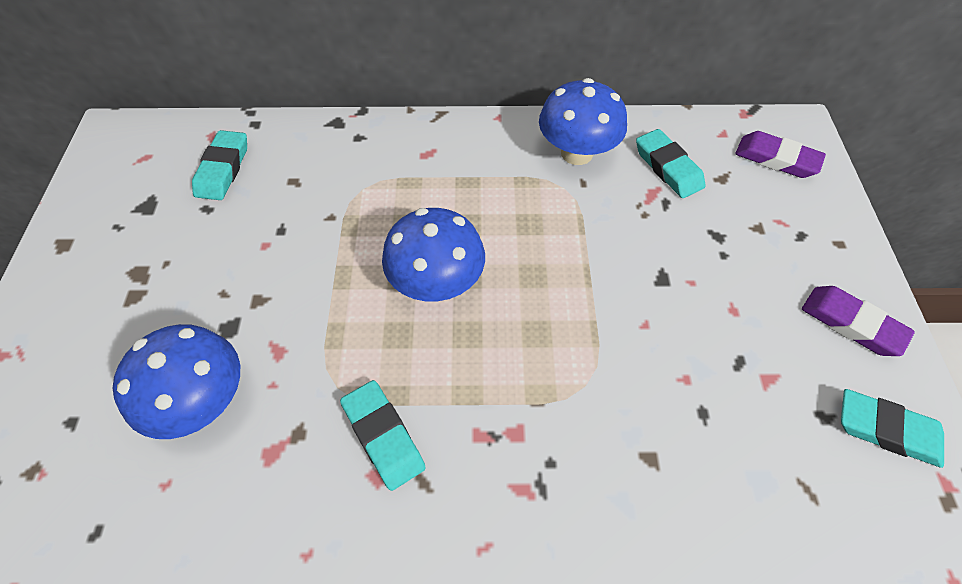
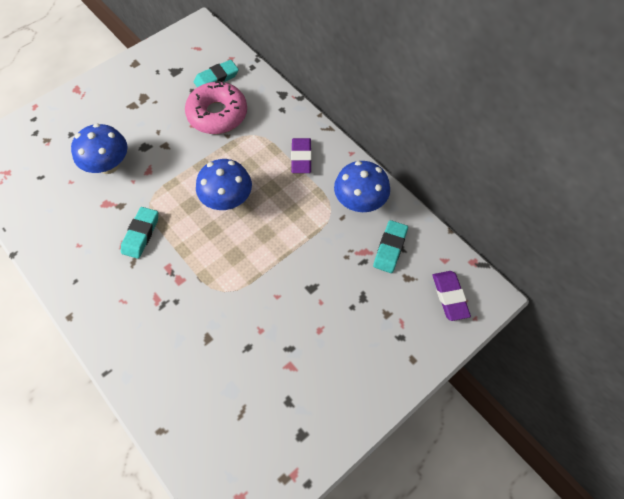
camera: 50 degrees right, 5 degrees up
purple eraser [802,286,915,356] -> purple eraser moved to [291,138,312,173]
turquoise eraser [841,389,944,468] -> none
none -> pink donut [185,81,247,134]

